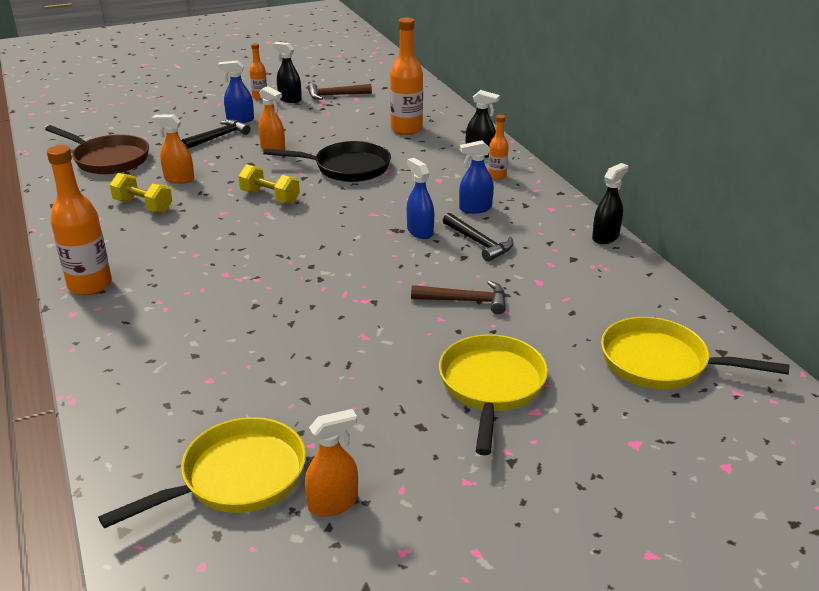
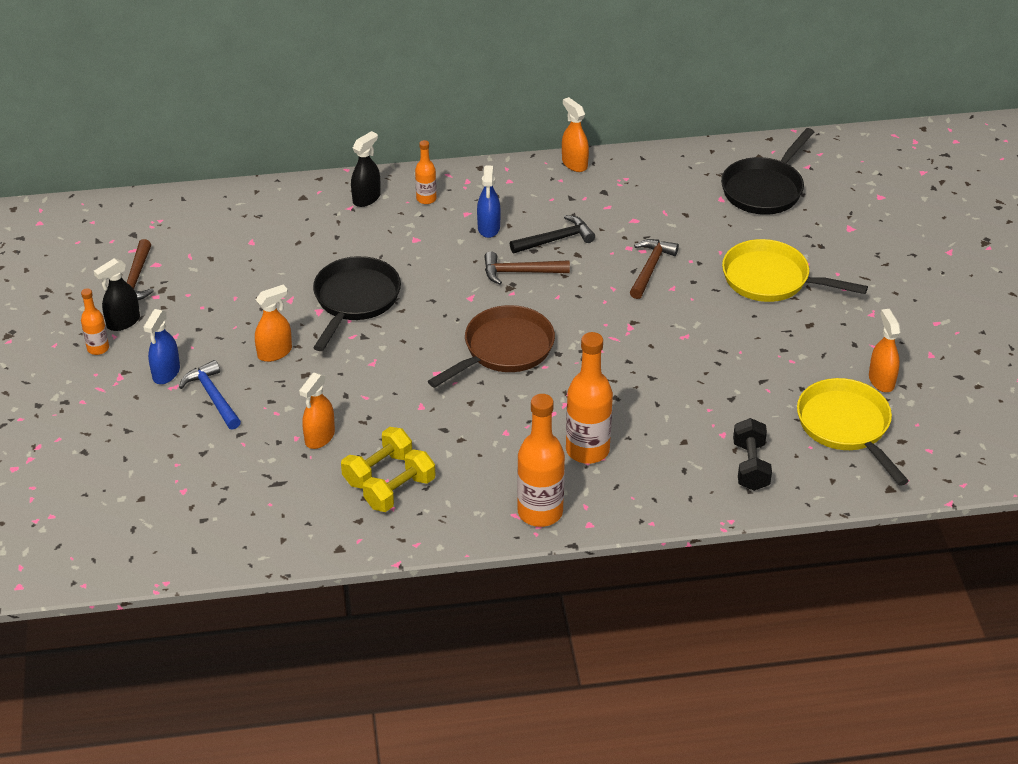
camera: 75 degrees left, 10 degrees up
brown pan [45,125,149,174] -> brown pan moved to [428,305,555,388]
black hammer [182,120,250,149] -> blue hammer [179,360,241,430]
yellow dumbbell [238,164,300,204] -> yellow dumbbell moved to [363,449,435,512]
orange bottle [390,18,423,135] -> orange bottle moved to [566,332,613,464]
blue spray bottle [407,158,434,239] -> brown hammer [484,251,570,285]
black spray bottle [592,163,628,244] -> orange spray bottle [562,97,589,172]
yellow pan [601,317,789,389] -> black pan [721,128,814,215]
none -> black dumbbell [733,418,772,491]

